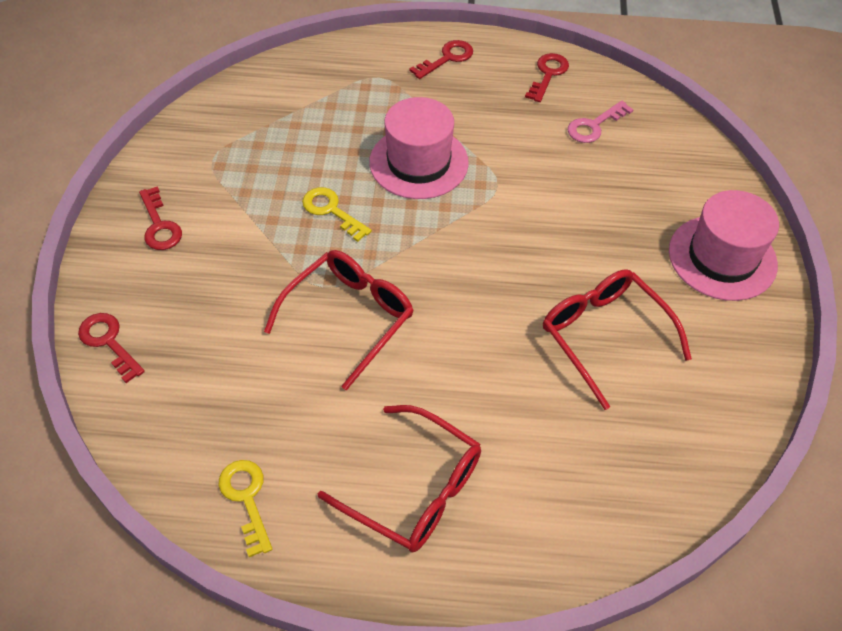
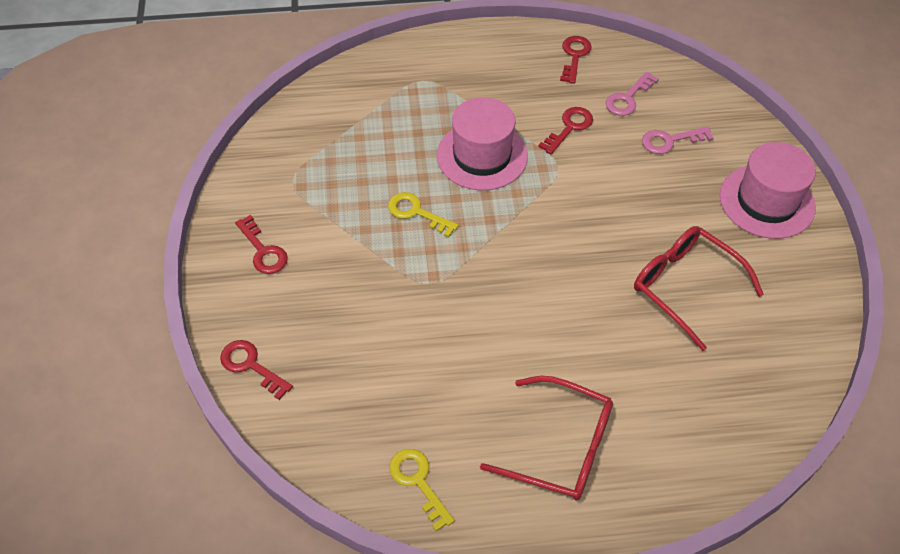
camera: 10 degrees left, 0 degrees up
red glasses [264,250,414,391] -> none
red key [409,40,473,79] -> red key moved to [538,107,593,154]
none -> pink key [642,127,714,154]

